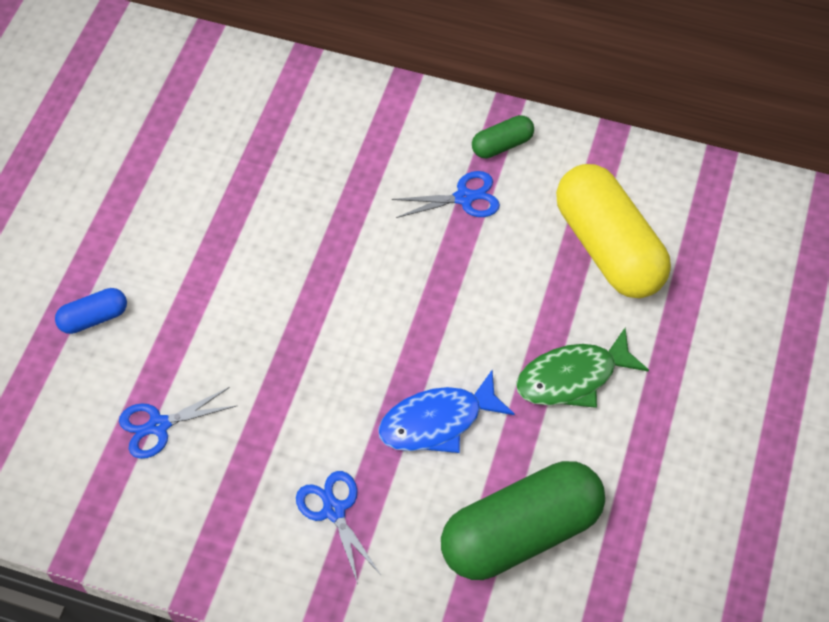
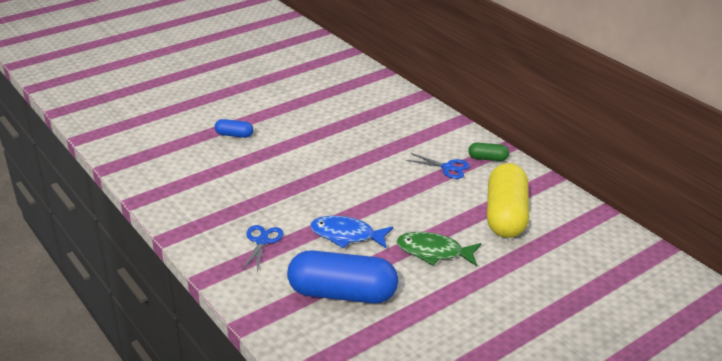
camera: 35 degrees right, 25 degrees down
blue scissors [119,387,236,459] -> none
green capsule [441,461,605,580] -> blue capsule [287,250,398,303]

